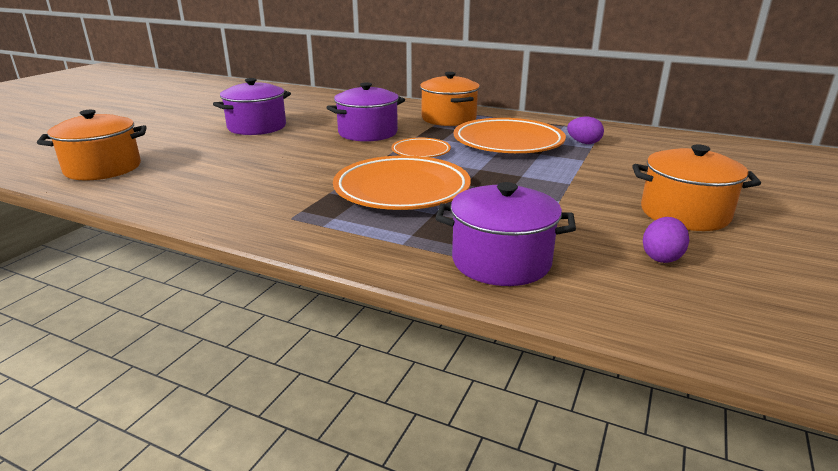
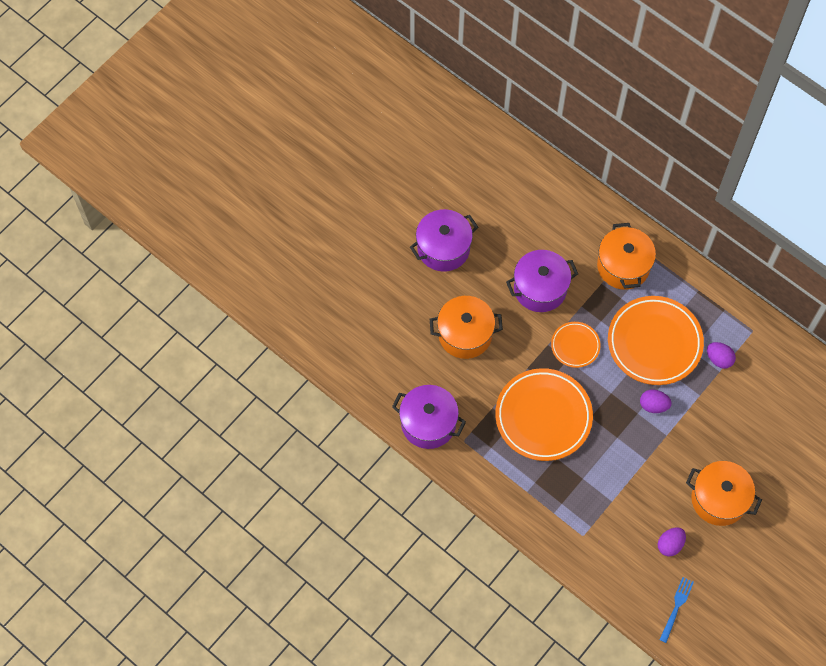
camera: 15 degrees right, 40 degrees up
orange pot [37,110,147,180] -> orange pot moved to [430,296,503,359]
purple pot [435,182,576,286] -> purple pot moved to [392,385,466,449]
none -> purple egg [640,389,672,413]
none -> blue fork [659,577,694,643]

